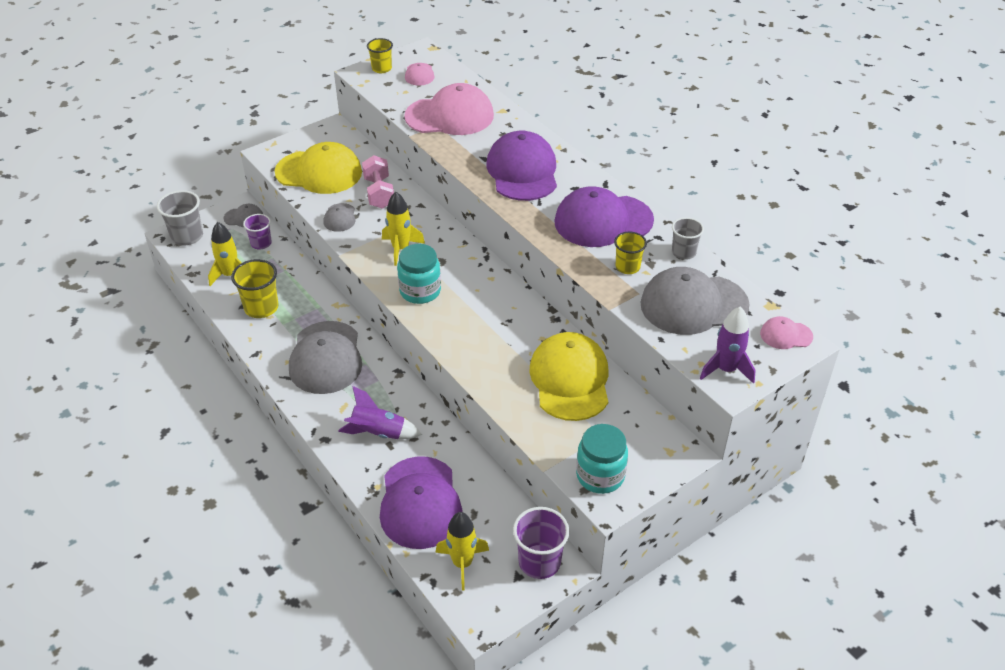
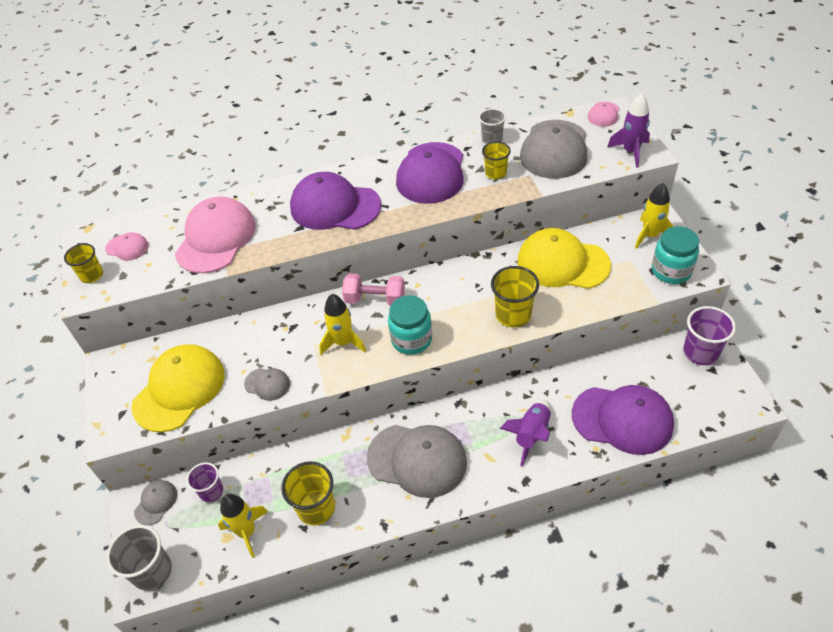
camera: 65 degrees left, 5 degrees up
pink dumbbell [362,155,394,209] -> pink dumbbell moved to [342,273,405,306]
yellow rocket [435,512,489,591] -> yellow rocket moved to [635,183,674,249]
none -> yellow cup [491,266,539,328]

